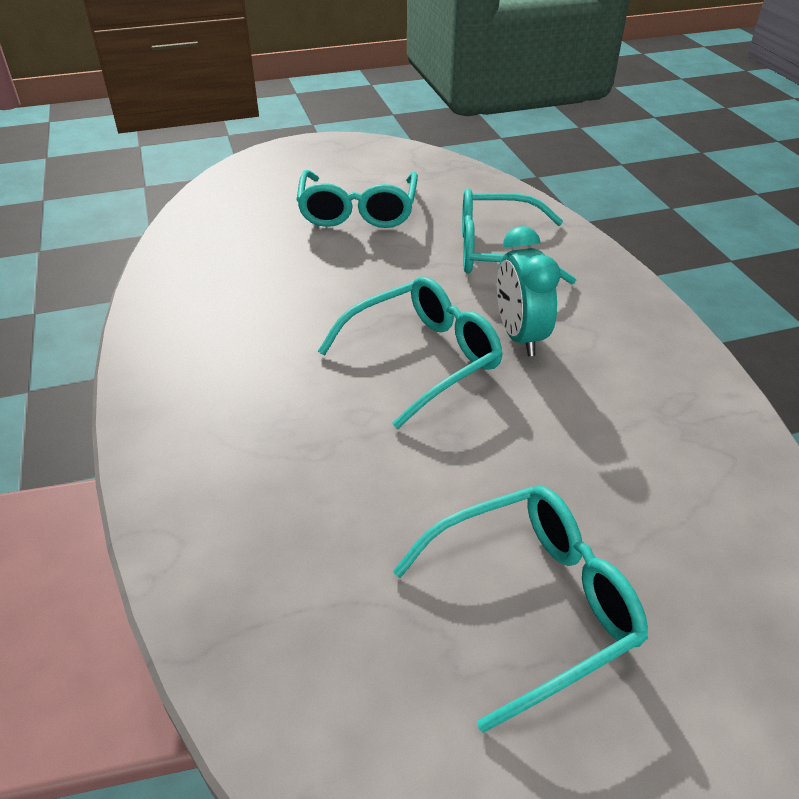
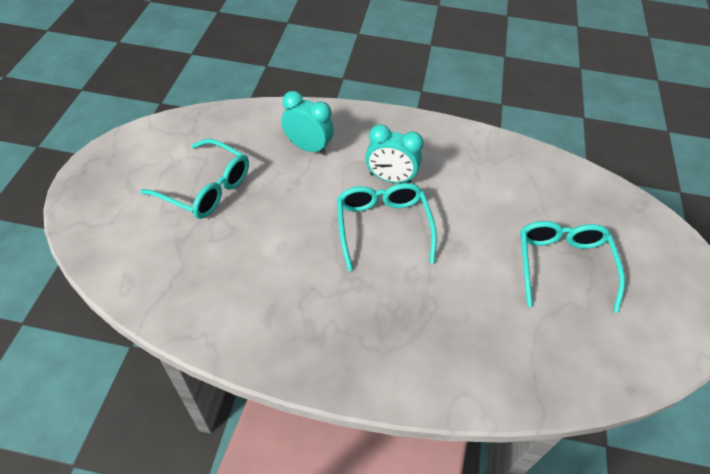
camera: 65 degrees left, 10 degrees up
turquoise glasses [462,188,576,284] -> turquoise clock [281,91,334,155]

